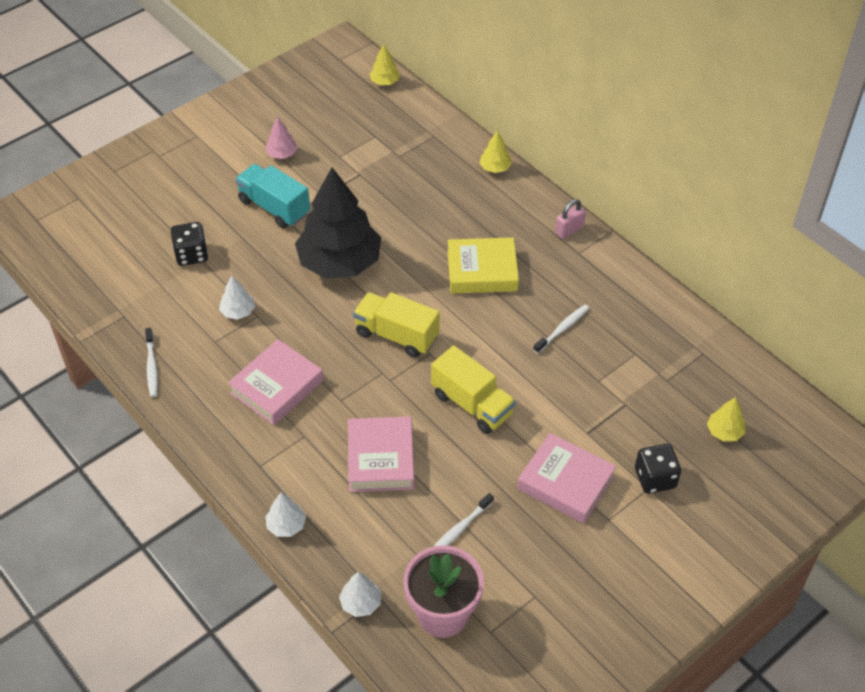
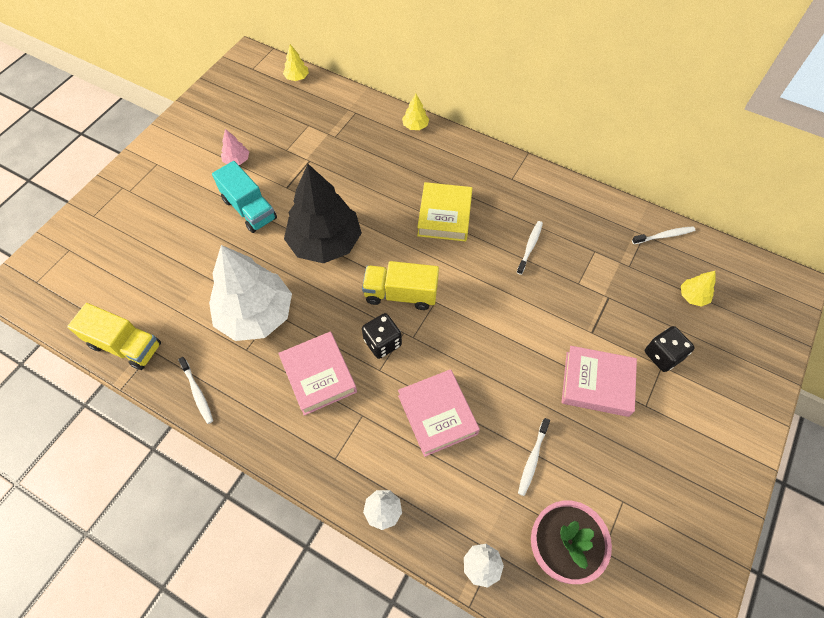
camera: 20 degrees left, 10 degrees up
black dice [171,222,208,266] -> black dice moved to [362,313,402,359]
white tree [219,276,255,320] -> white tree [209,245,292,341], size x2.46
pink book [228,339,323,425] -> pink book turned 45 degrees counterclockwise [278,332,357,416]
turquoise truck [235,164,310,228] -> turquoise truck turned 150 degrees counterclockwise [212,161,277,233]
yellow truck [431,345,516,434] -> yellow truck moved to [67,303,161,370]
yellow book [448,237,519,294] -> yellow book turned 60 degrees counterclockwise [417,182,473,242]
pink padlock [555,199,586,239] -> none
none -> white toothbrush [632,226,695,244]

